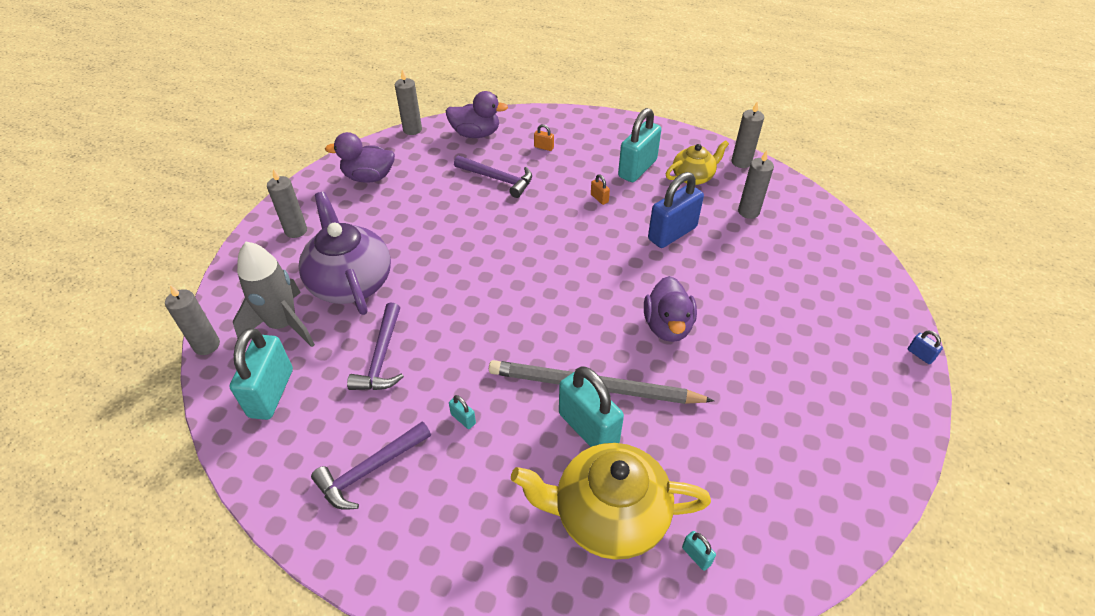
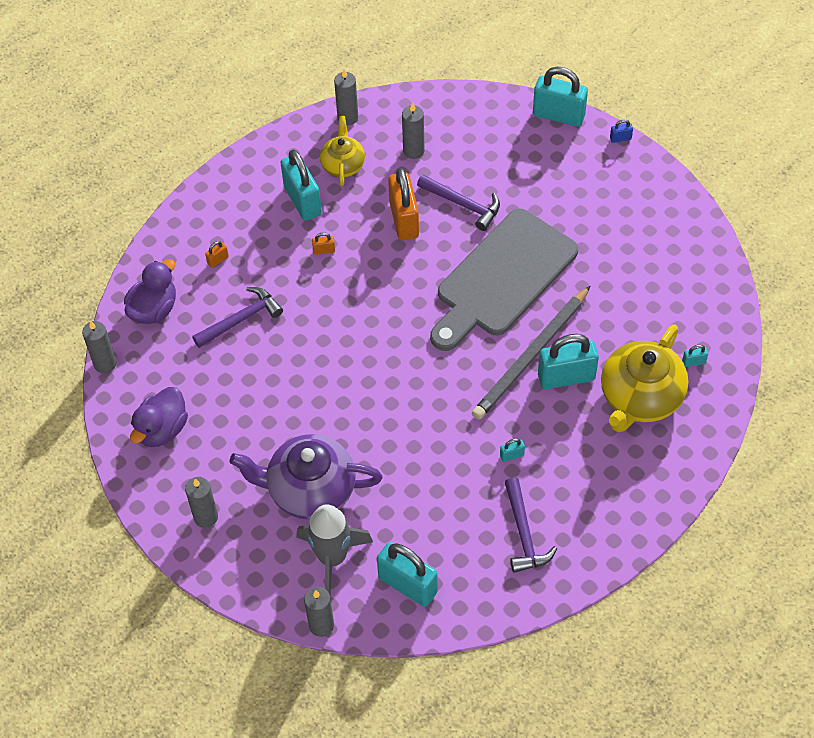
camera: 60 degrees left, 10 degrees up
purple hammer [347,303,404,390] -> purple hammer moved to [417,174,500,231]
purple duck [644,276,697,342] -> grey cutting board [430,208,578,351]
blue padlock [648,172,704,248] -> orange padlock [388,168,419,240]
none -> turquoise padlock [533,66,588,127]

